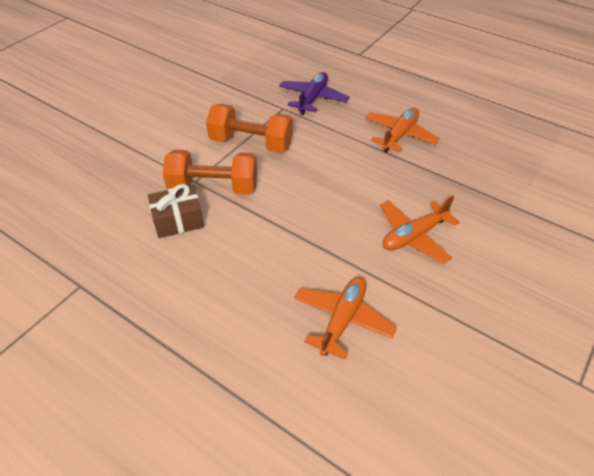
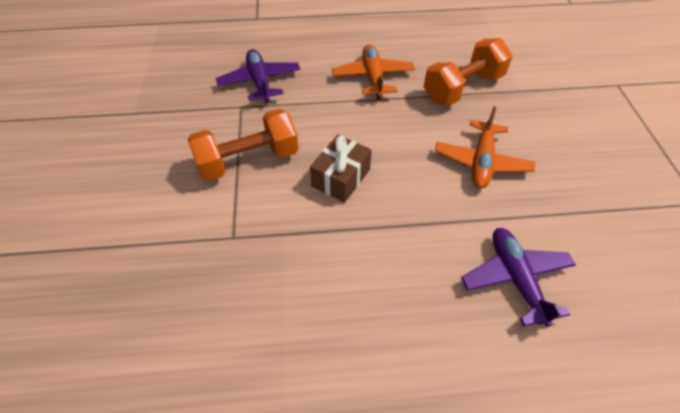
camera: 40 degrees left, 5 degrees up
brown gift [148,184,204,238] -> brown gift moved to [310,135,372,203]
orange dumbbell [163,150,257,195] -> orange dumbbell moved to [424,38,512,105]
orange plane [294,277,397,360] -> purple plane [461,228,576,327]

